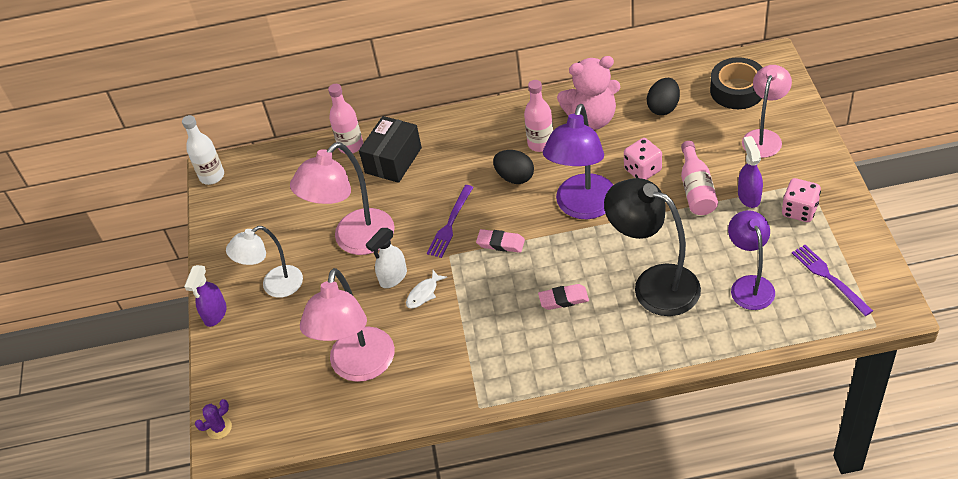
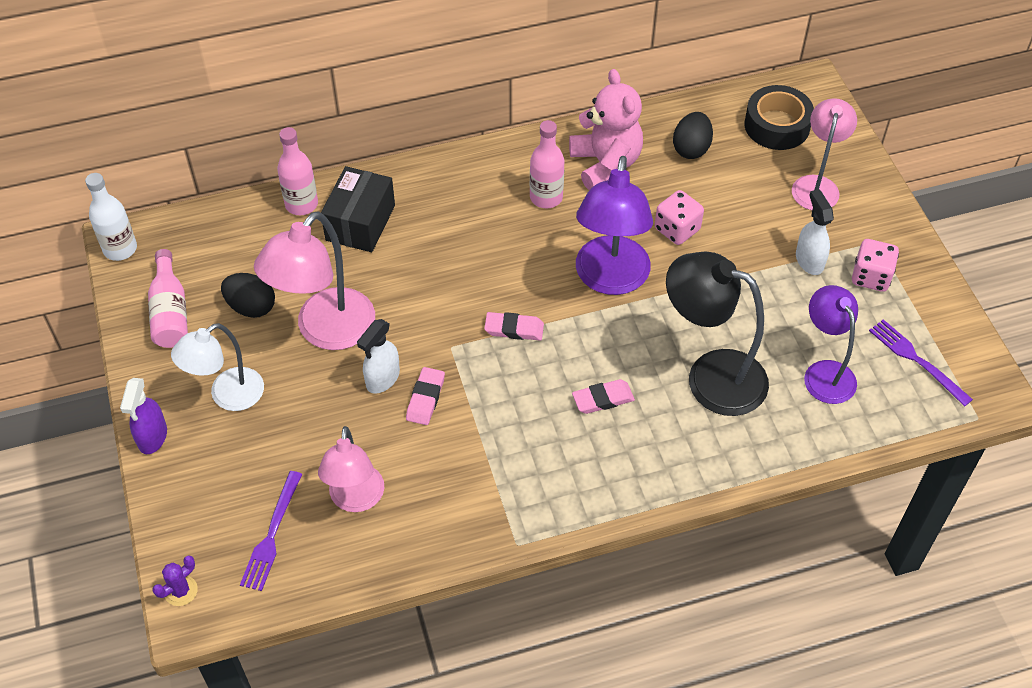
camera: 15 degrees left, 5 degrees up
pink lamp [300,268,395,382] -> pink lamp [318,426,384,512], size x0.66
white fish [406,270,447,309] -> pink eraser [406,367,445,425]
purple fork [427,185,474,258] -> purple fork moved to [240,471,302,591]
black egg [493,150,534,184] -> black egg moved to [221,273,275,318]
pink teddy bear [557,56,620,130] -> pink teddy bear turned 90 degrees counterclockwise [569,69,643,190]
pink bottle [681,141,718,215] -> pink bottle moved to [148,249,188,348]
purple spray bottle [738,136,763,208] -> white spray bottle [796,189,834,275]

